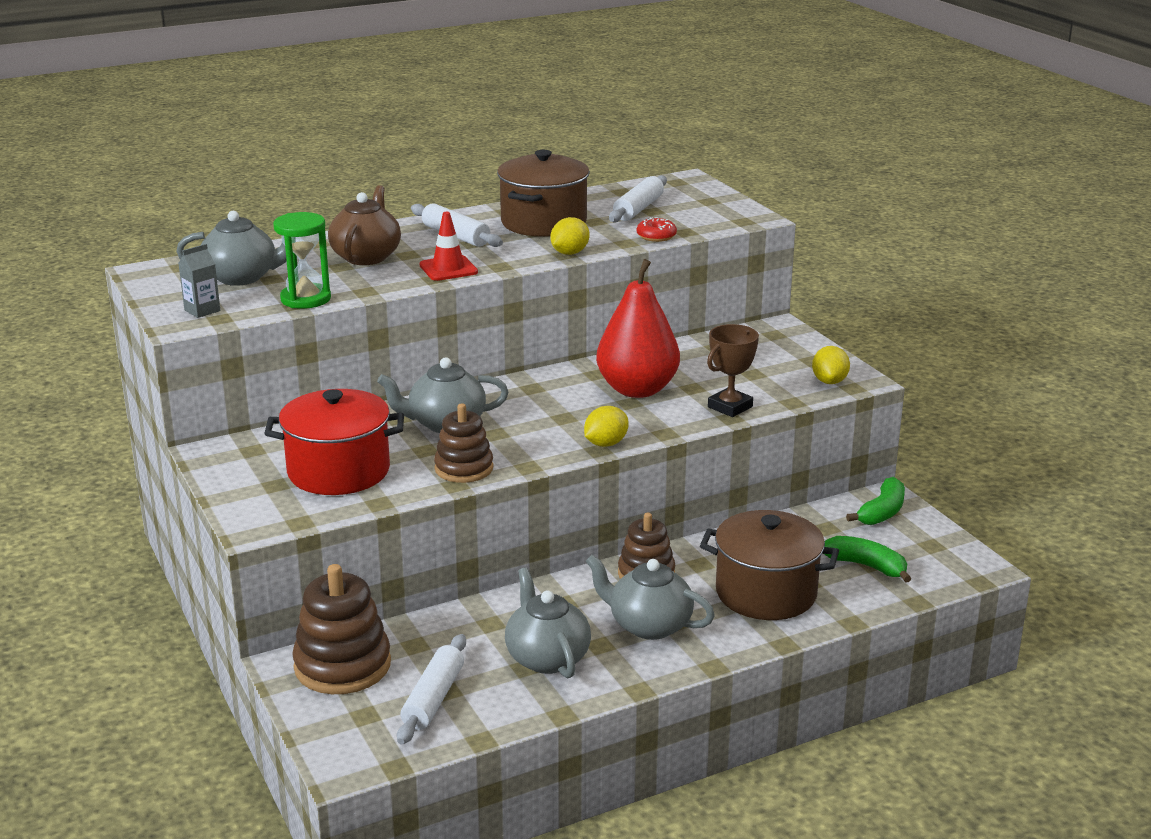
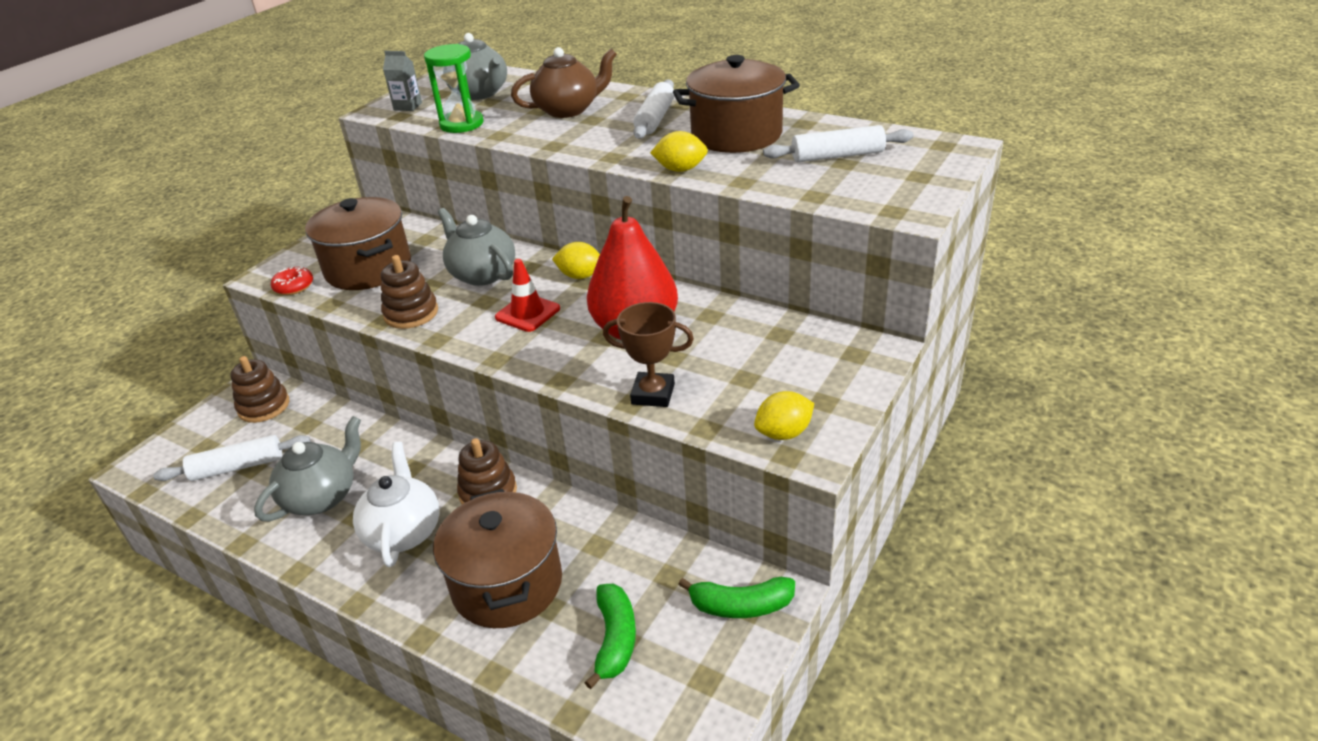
camera: 60 degrees right, 10 degrees up
red pot [264,389,404,495] -> brown pot [305,197,411,290]
brown stacking toy [292,564,391,694] -> brown stacking toy [230,356,289,423], size x0.65
red traffic cone [419,212,478,281] -> red traffic cone moved to [495,259,560,332]
yellow lemon [584,406,629,447] -> yellow lemon moved to [552,242,600,279]
grey teapot [586,555,715,640] -> white teapot [353,442,439,567]
red donut [637,217,677,242] -> red donut moved to [271,267,313,295]

